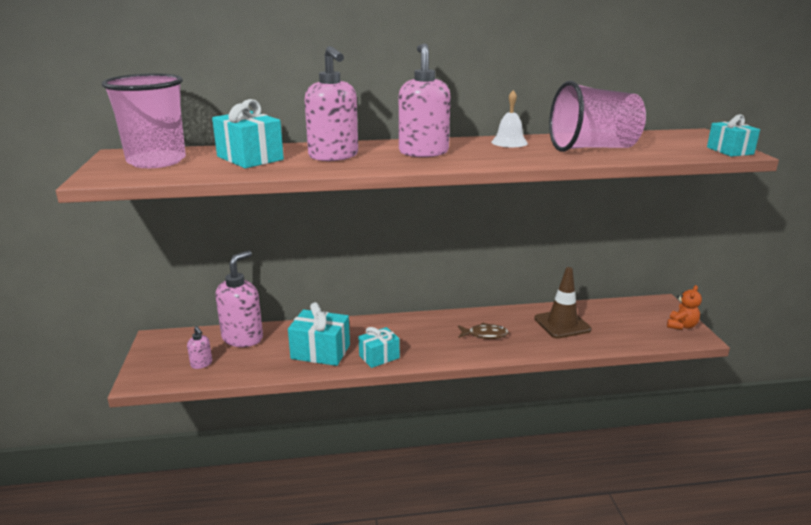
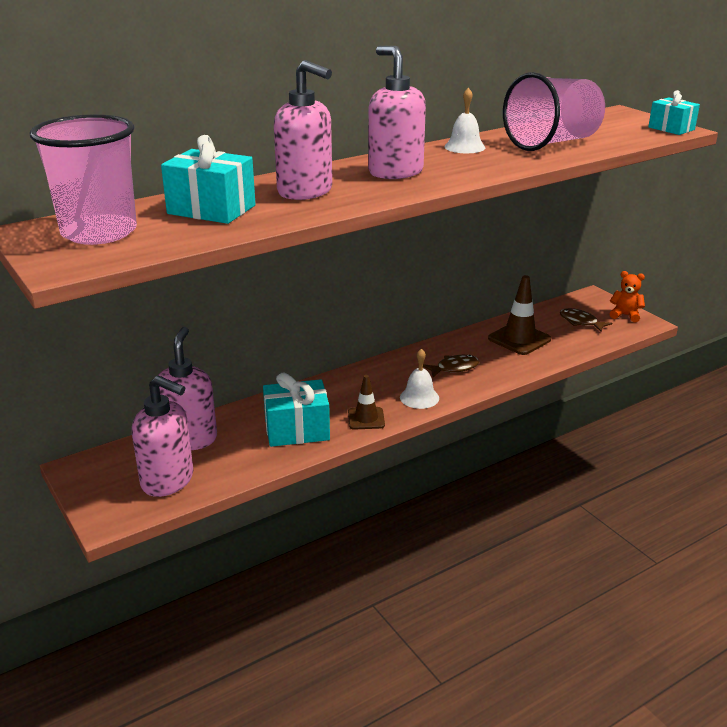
camera: 25 degrees left, 5 degrees up
pink soap dispenser [187,326,212,369] -> pink soap dispenser [132,375,193,497], size x2.15
turquoise gift [359,327,400,368] -> brown traffic cone [348,375,385,430]
orange teddy bear [667,285,702,330] -> orange teddy bear turned 75 degrees counterclockwise [609,271,645,322]
none -> white bell [400,349,439,409]
none -> brown fish [560,308,612,332]

